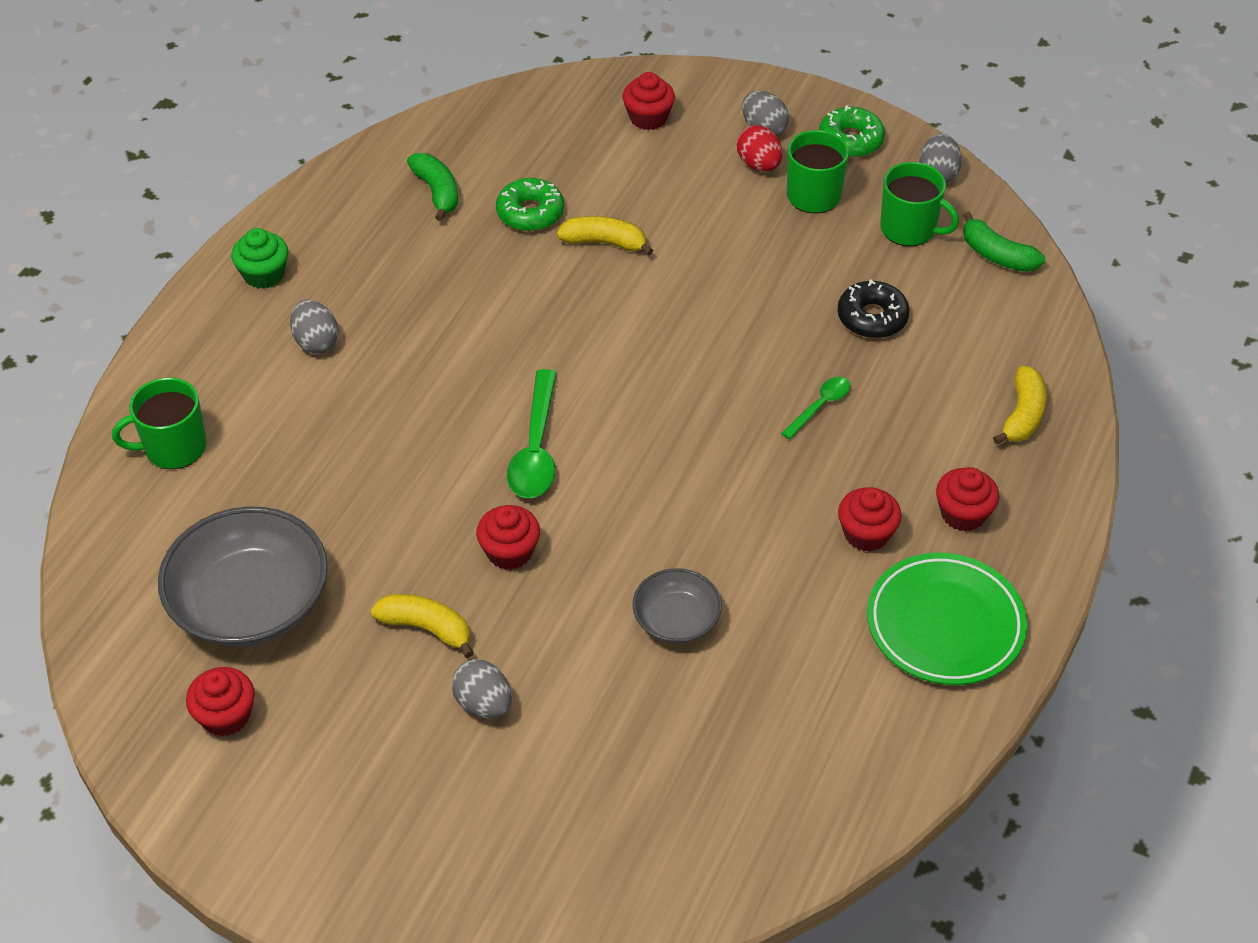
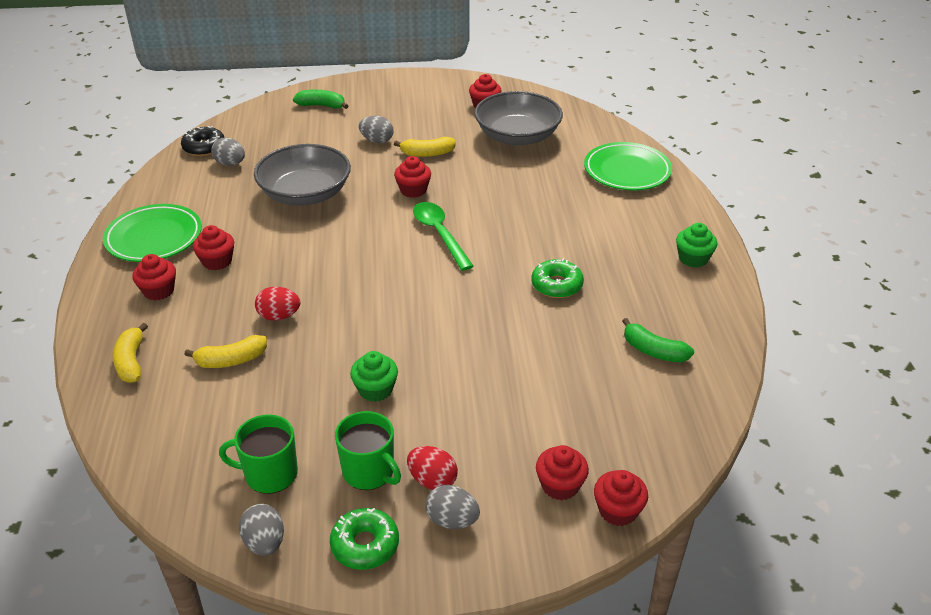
camera: 150 degrees right, 10 degrees down
green mug [112,378,207,469] -> green plate [584,142,672,190]
grey egg [290,300,338,353] -> grey egg moved to [211,137,245,166]
green donut [496,178,564,231] -> green donut moved to [531,258,584,298]
yellow banana [557,216,654,256] -> yellow banana moved to [184,335,267,368]
grey bowl [632,568,722,644] -> grey bowl [254,144,351,206], size x1.88
green spoon [781,377,850,440] -> red egg [255,287,300,320]
black donut [837,279,910,338] -> black donut moved to [181,126,225,156]
green banana [963,211,1045,272] -> green banana moved to [293,90,348,109]
none -> green cupcake [350,351,398,402]
none -> red cupcake [594,470,648,526]

